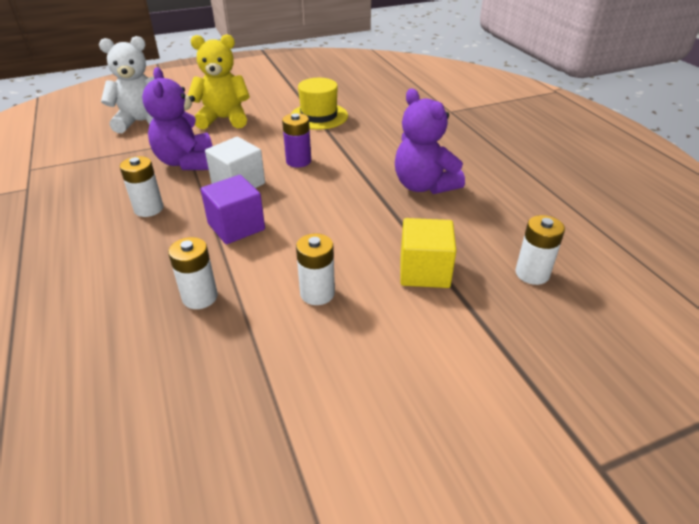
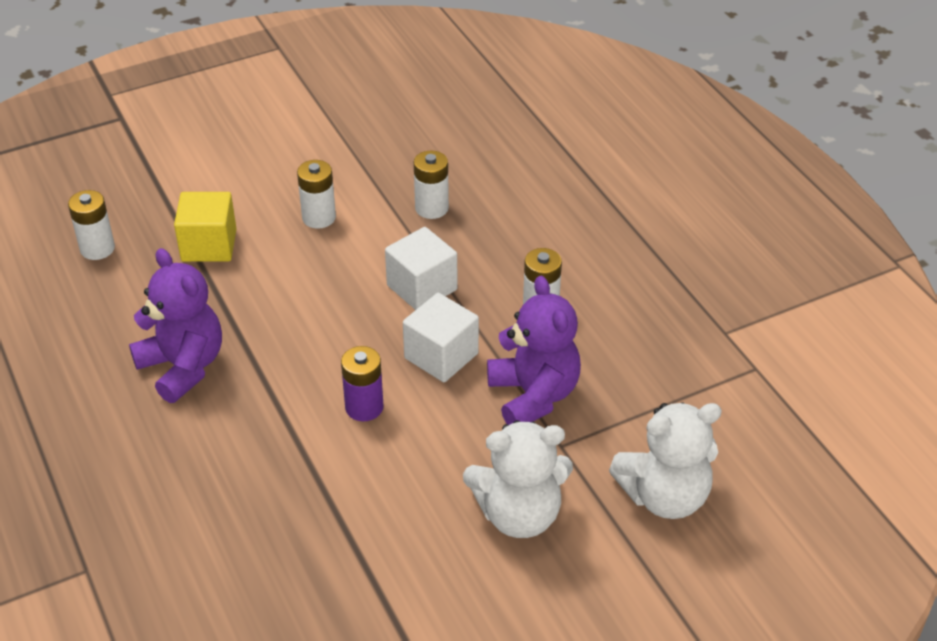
camera: 175 degrees right, 5 degrees up
yellow teddy bear [188,34,250,129] -> white teddy bear [463,420,573,538]
purple cube [200,175,265,244] -> white cube [385,227,458,310]
yellow hat [291,78,348,130] -> none

